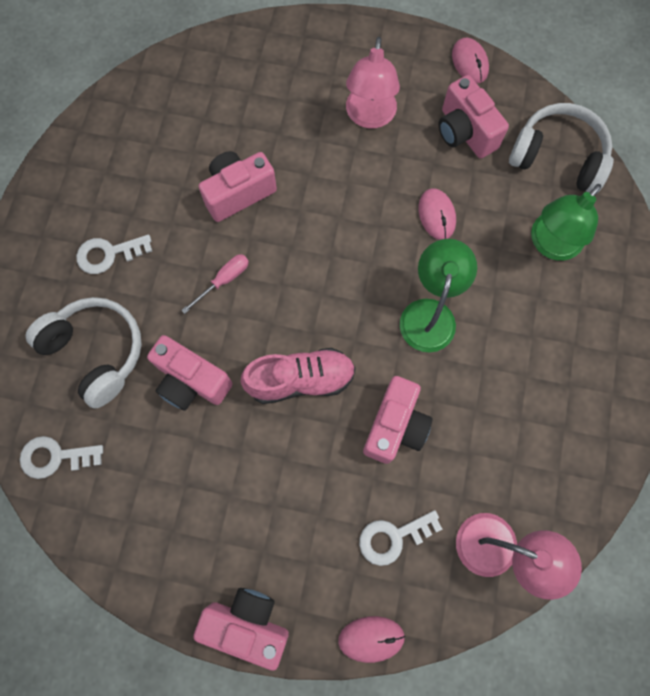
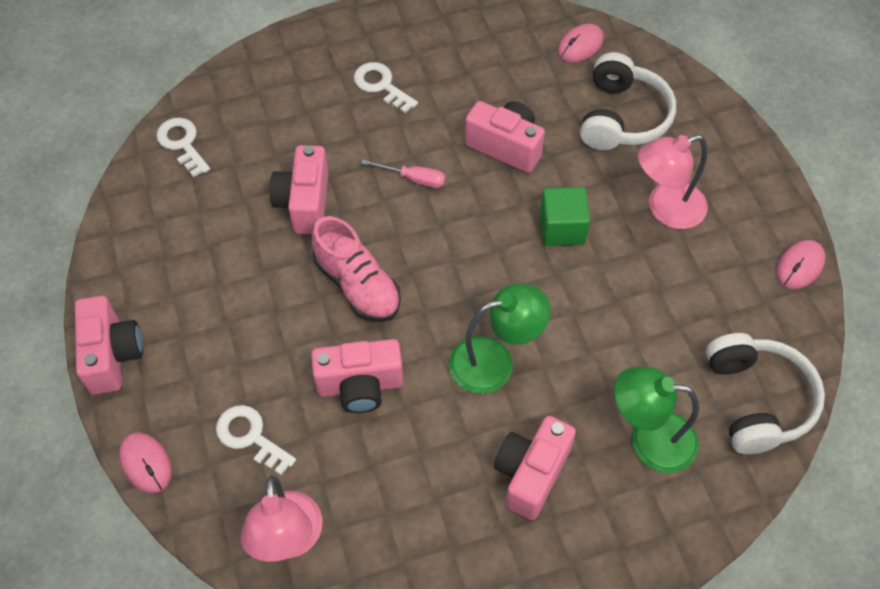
camera: 60 degrees right, 15 degrees down
white headphones [25,297,142,409] -> white headphones moved to [580,52,676,150]
pink mouse [418,188,456,240] -> pink mouse moved to [558,24,604,62]
pink camera [438,75,509,158] -> pink camera moved to [494,416,576,520]
none -> green cube [540,187,590,246]

